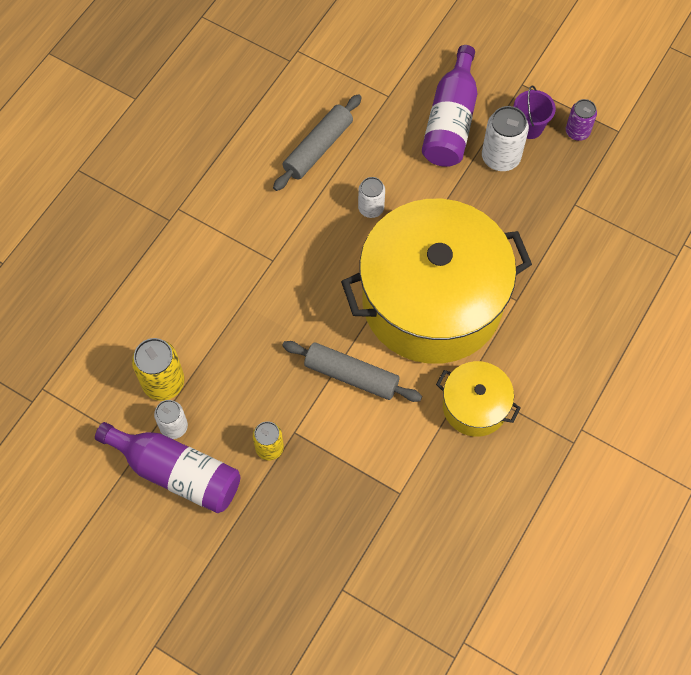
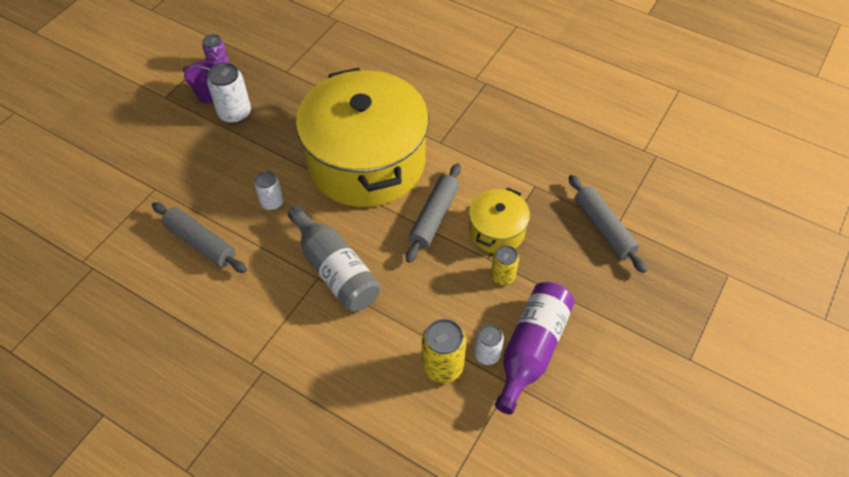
camera: 90 degrees left, 10 degrees down
purple bottle [422,45,477,167] -> none
yellow pot [436,361,521,437] -> yellow pot moved to [469,188,530,253]
none -> grey bottle [288,205,380,312]
none -> grey rolling pin [569,175,647,273]

